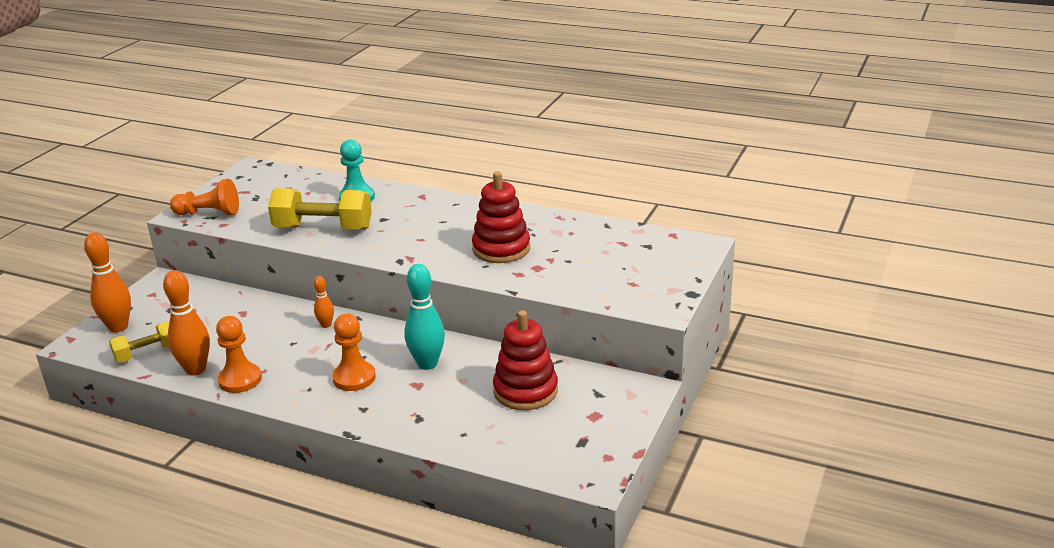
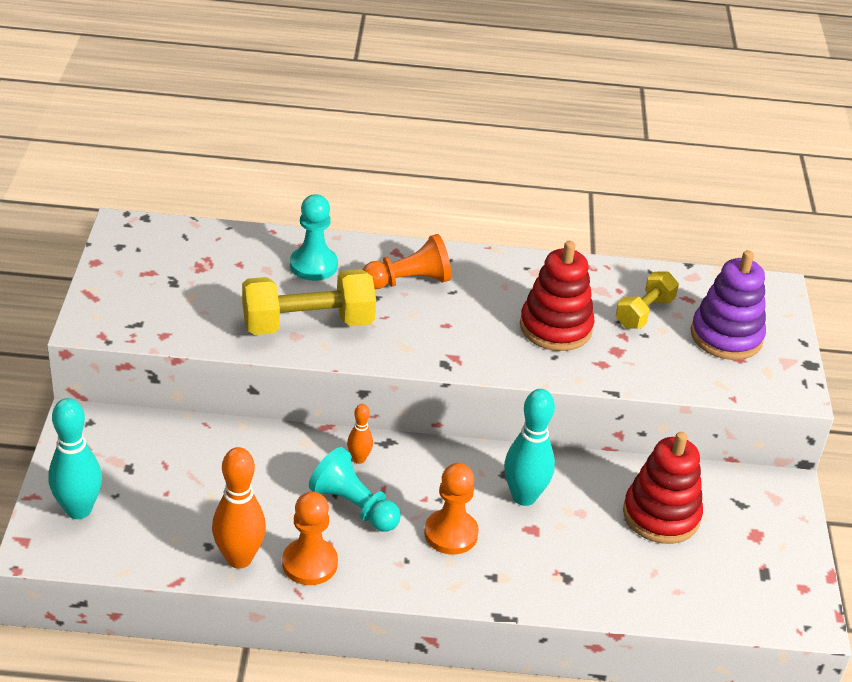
camera: 25 degrees left, 10 degrees up
orange bowling pin [84,232,131,333] -> turquoise bowling pin [48,398,102,519]
yellow dumbbell [109,321,170,363] -> yellow dumbbell moved to [616,271,679,329]
orange pawn [170,179,239,215] -> orange pawn moved to [363,234,451,289]
none -> turquoise pawn [309,447,401,532]
none -> purple stacking toy [691,250,766,360]

